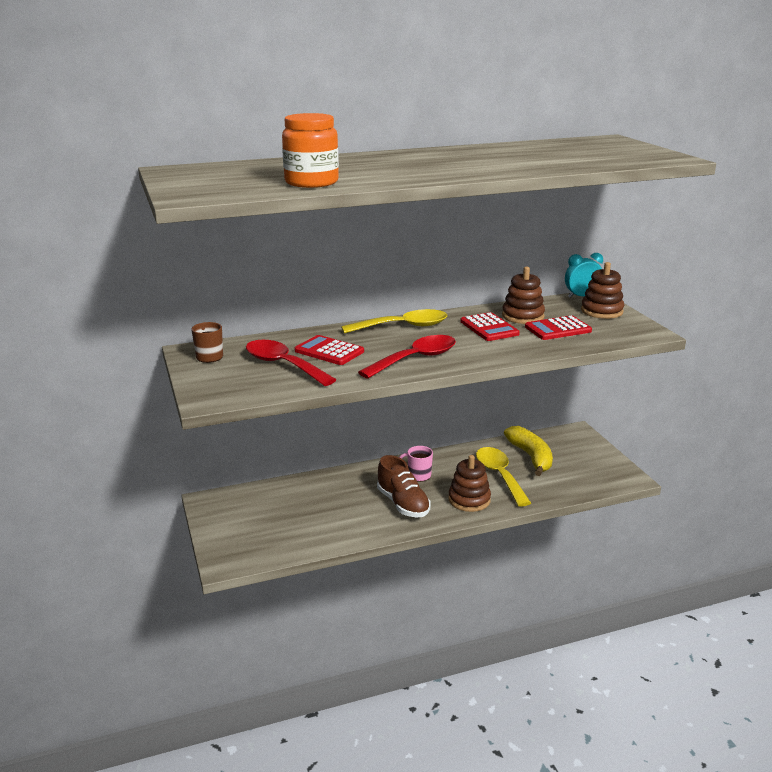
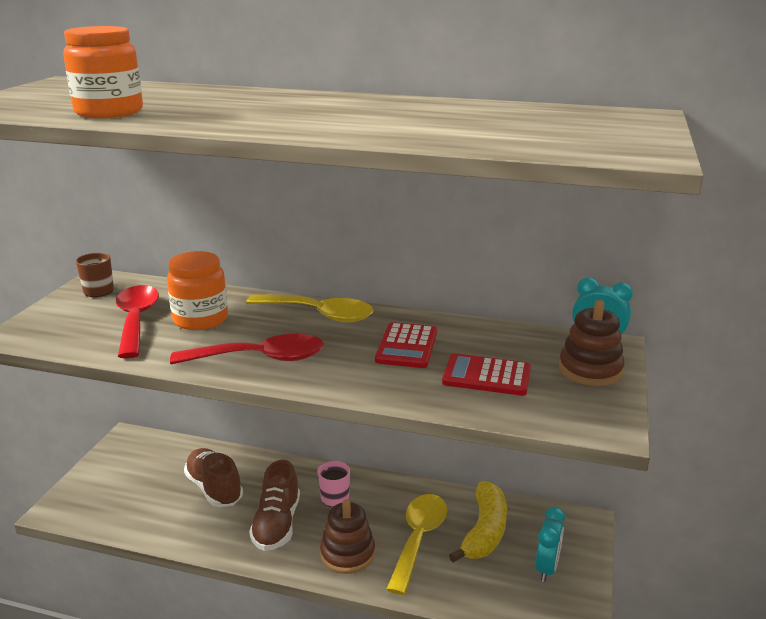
camera: 35 degrees right, 0 degrees up
red calculator [295,335,364,365] -> orange jar [167,251,228,330]
brown stacking toy [502,267,545,324] -> none
none -> brown shoe [184,448,243,507]
none -> turquoise clock [535,507,565,582]

